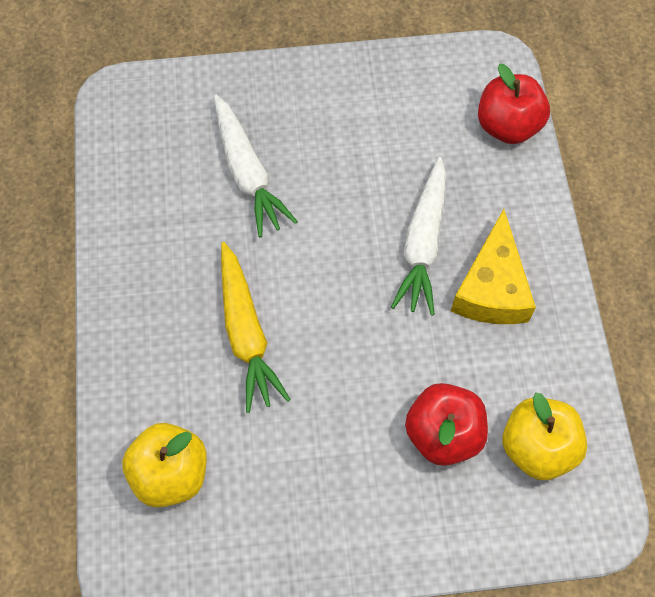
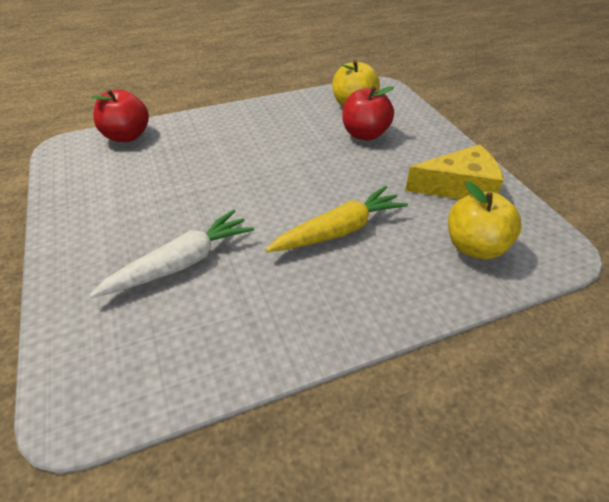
camera: 105 degrees left, 20 degrees down
white carrot [391,157,446,316] -> none
yellow cheese [451,209,536,324] -> yellow cheese moved to [405,144,504,199]

